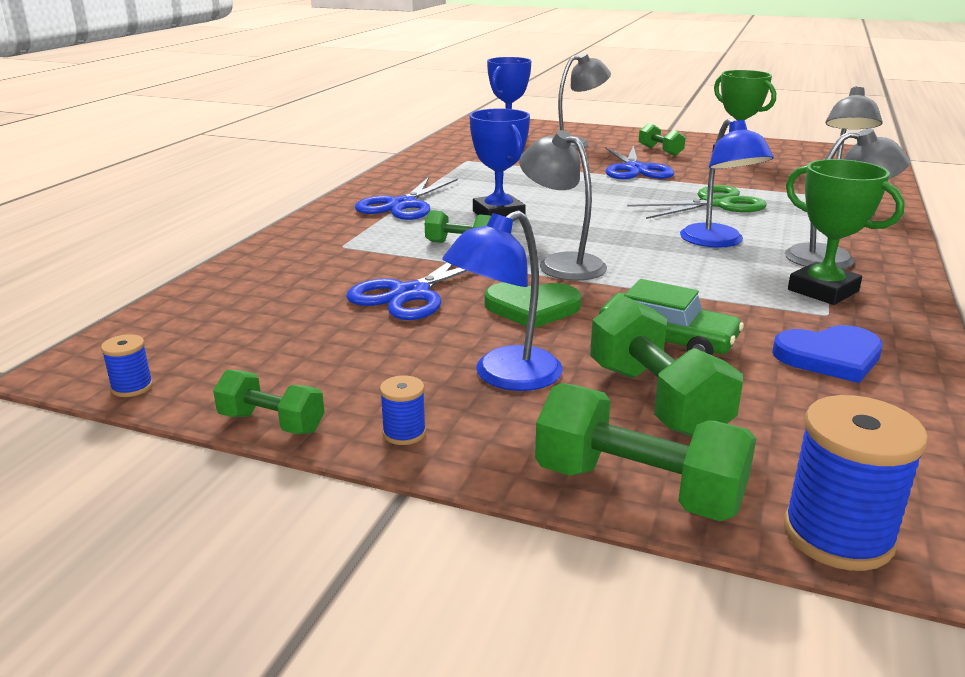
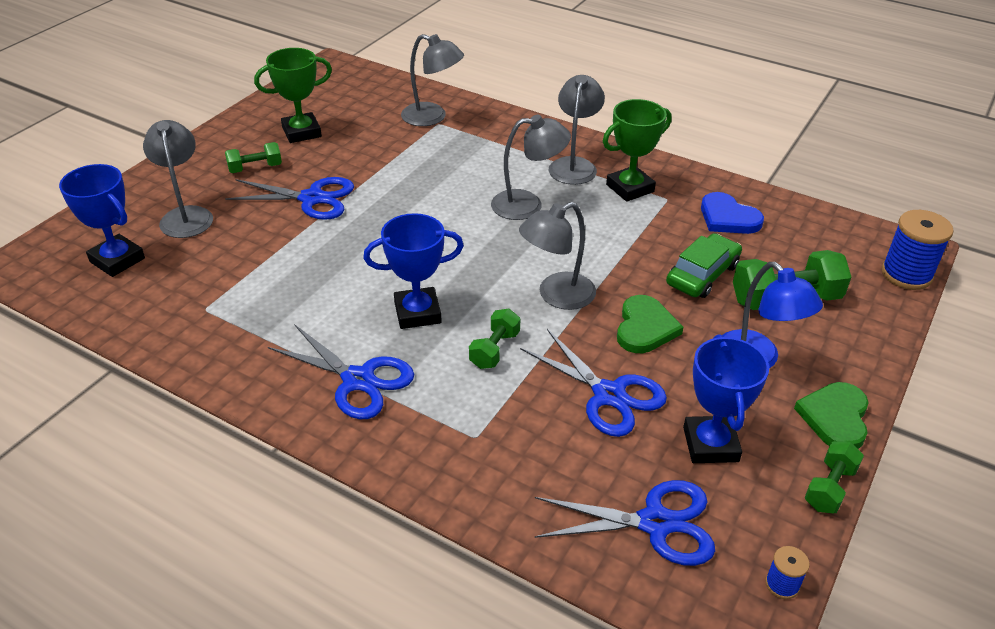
camera: 80 degrees left, 15 degrees up
blue spool [380,375,426,445] -> green heart [794,382,869,449]
green dumbbell [535,383,757,521] -> none
green scissors [627,185,767,219] -> none
blue lamp [680,118,774,248] -> grey lamp [491,115,571,220]
blue heart [772,325,883,383] -> blue heart turned 135 degrees clockwise [701,192,764,234]
none -> blue scissors [535,480,715,566]
none -> blue trophy [683,334,769,463]

